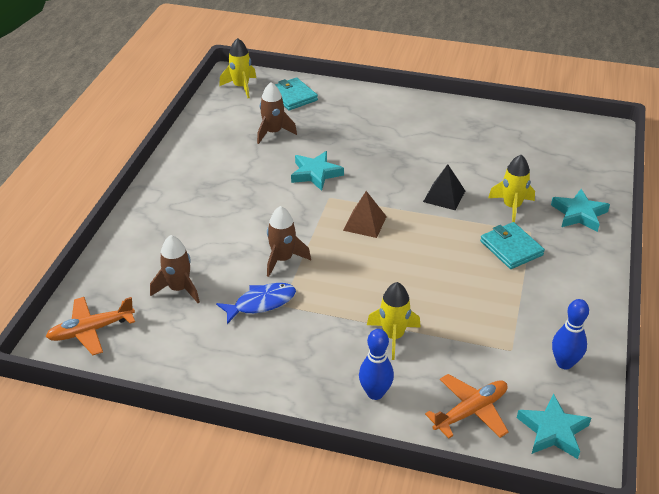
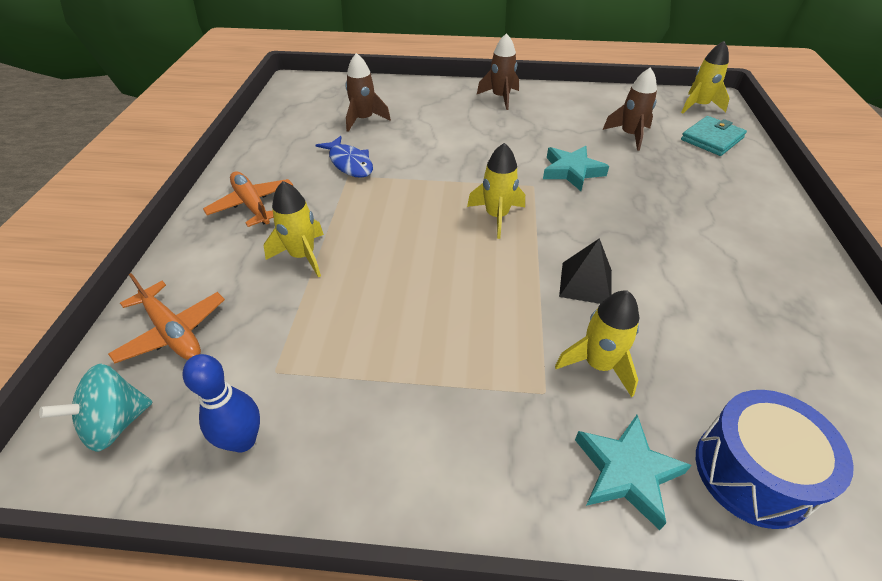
camera: 80 degrees right, 5 degrees up
orange plane [46,297,135,355] -> orange plane moved to [203,171,293,227]
brown rocket [267,206,311,277] -> brown rocket moved to [477,33,519,110]
brown pyramid [343,191,387,238] -> yellow rocket [467,143,525,239]
blue bowling pin [359,329,394,400] -> none
turquoise wallet [480,222,545,269] -> none
turquoise star [517,394,591,459] -> turquoise spinning top [39,364,152,451]
none -> blue drum [696,390,854,529]

